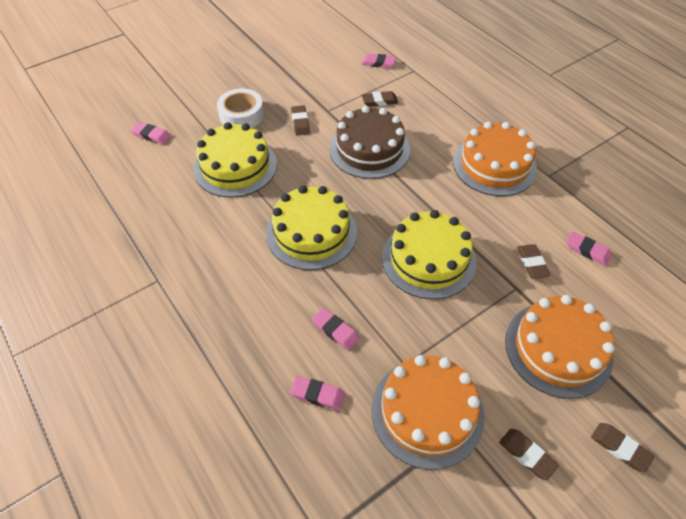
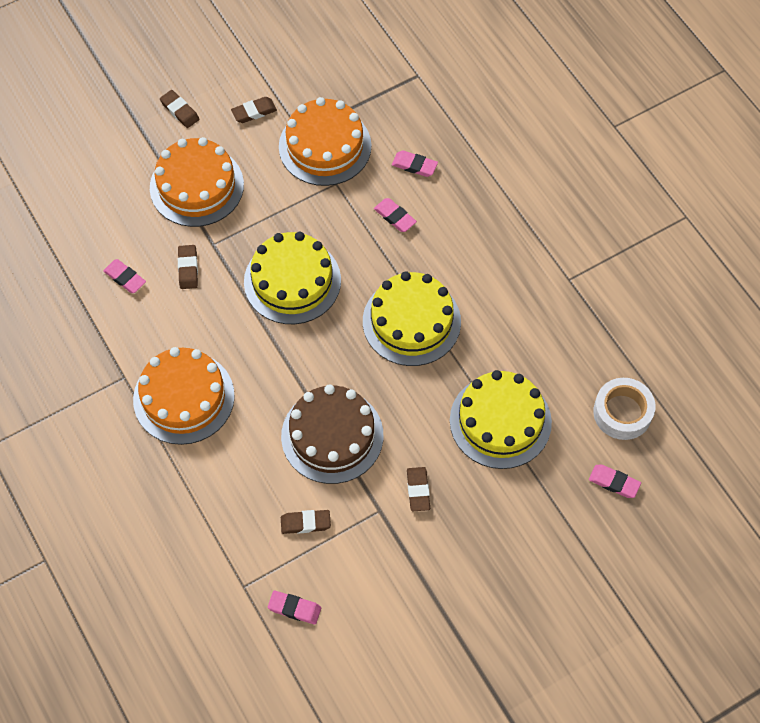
camera: 175 degrees left, 10 degrees up
white tape [217,89,264,128] -> white tape moved to [593,378,655,440]
brown eraser [499,429,559,480] -> brown eraser turned 75 degrees counterclockwise [231,97,277,123]

